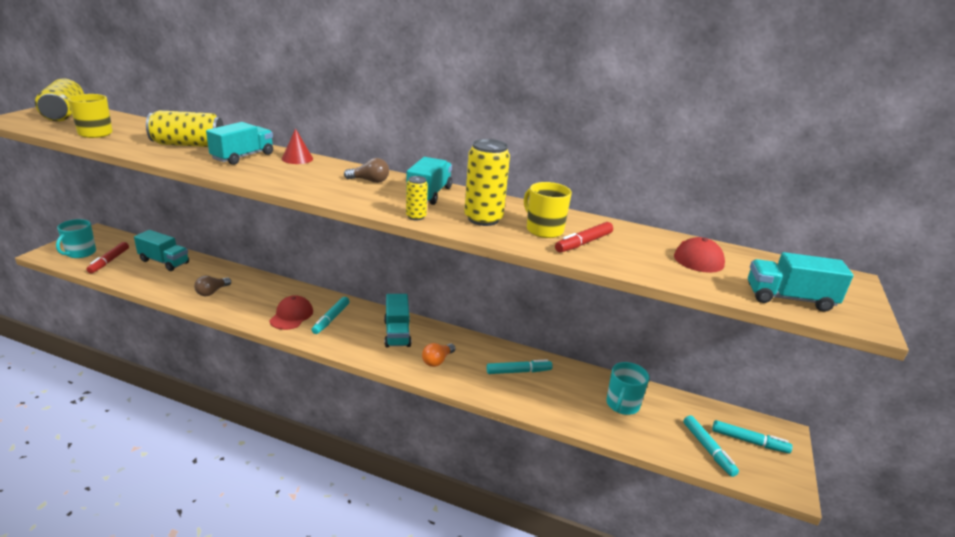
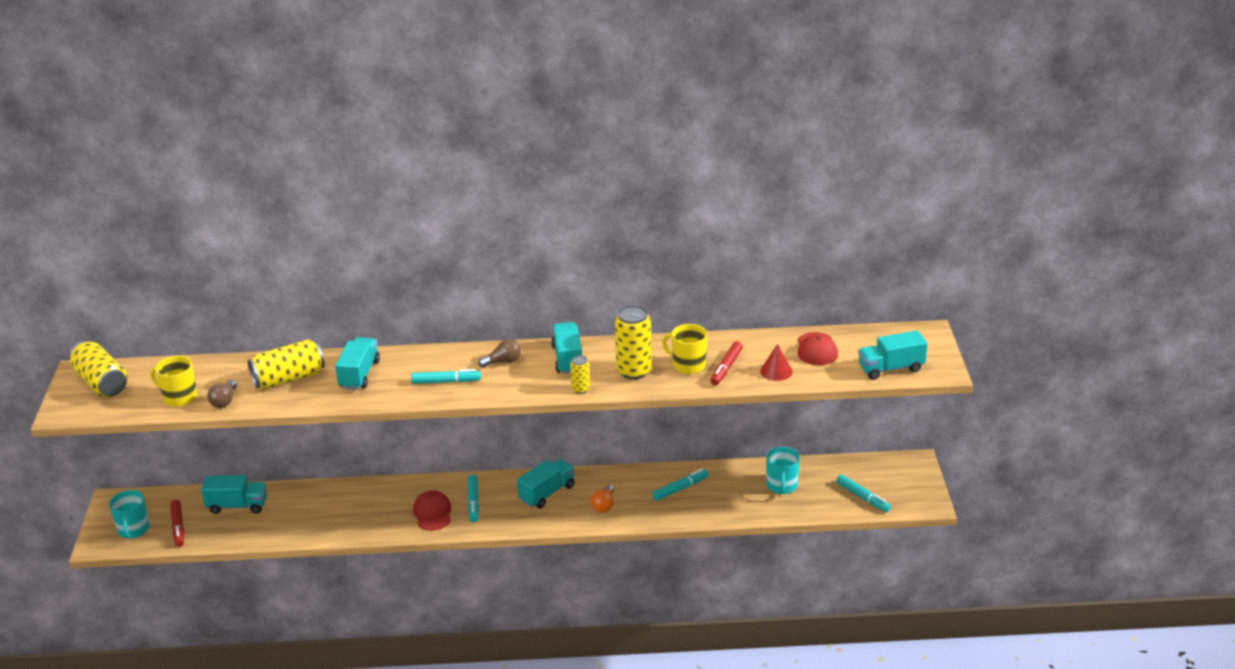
camera: 20 degrees left, 5 degrees up
brown light bulb [194,276,231,296] -> brown light bulb moved to [207,379,237,408]
red cone [282,128,313,164] -> red cone moved to [760,344,793,381]
turquoise truck [384,294,412,348] -> turquoise truck turned 105 degrees counterclockwise [517,459,575,508]
turquoise marker [712,420,793,454] -> turquoise marker moved to [411,369,481,384]

